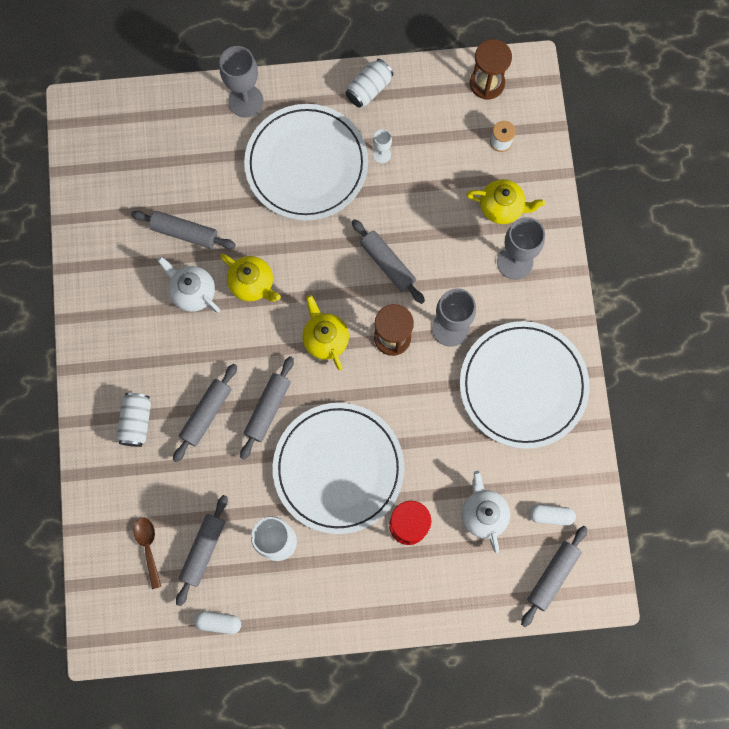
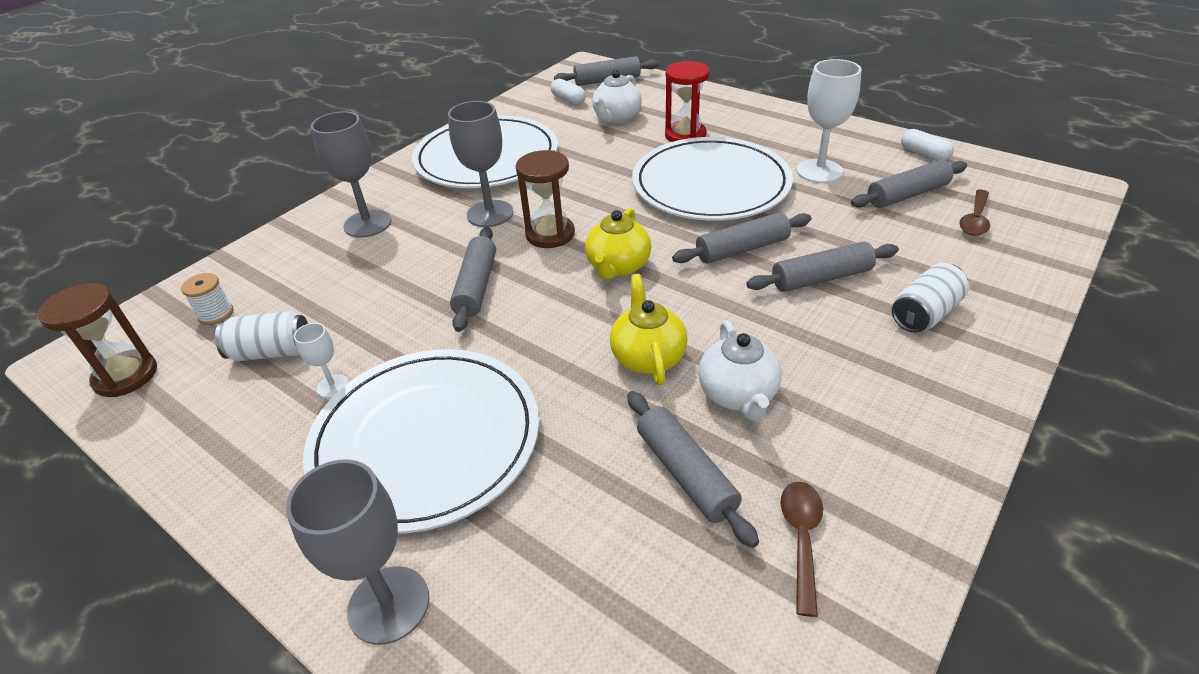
camera: 135 degrees left, 35 degrees down
white can [346,59,393,108] -> white can moved to [215,311,308,361]
yellow teapot [466,179,545,224] -> none
none -> brown spoon [780,482,823,617]

